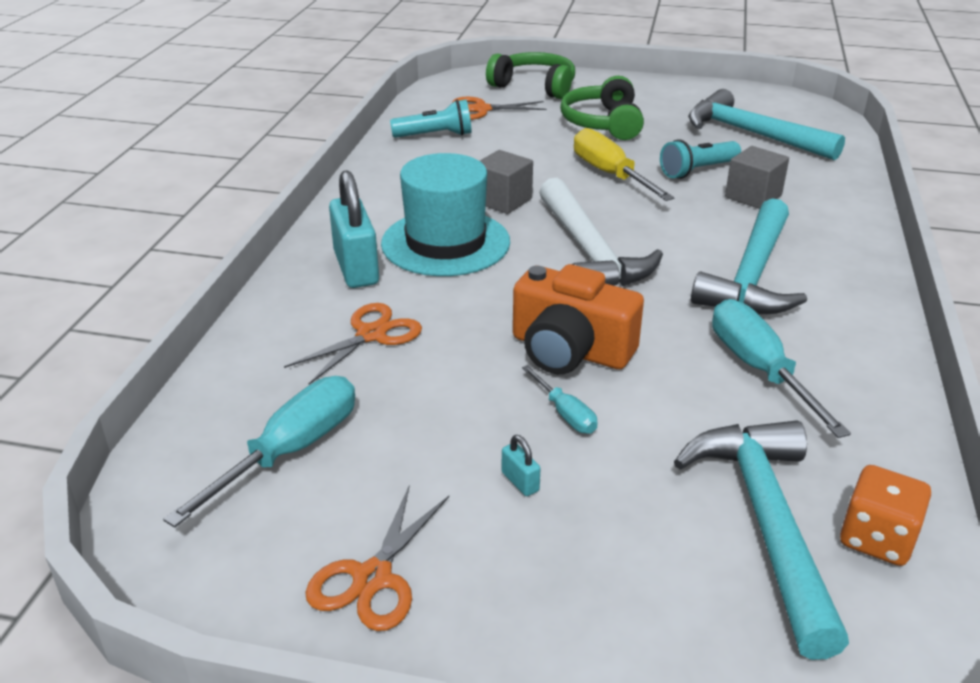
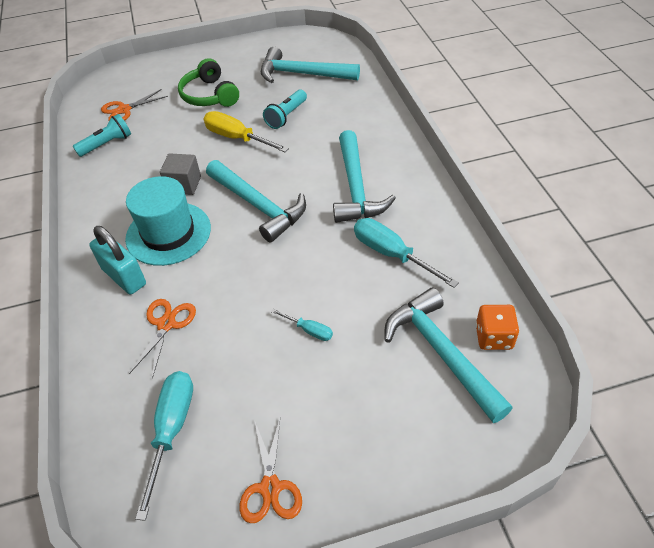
camera: 25 degrees left, 15 degrees up
green headphones [486,52,575,99] -> none
turquoise padlock [502,435,540,496] -> none
orange camera [513,264,644,374] -> none
white hammer [539,178,663,286] -> turquoise hammer [206,160,306,242]
grey cube [725,146,789,209] -> none

